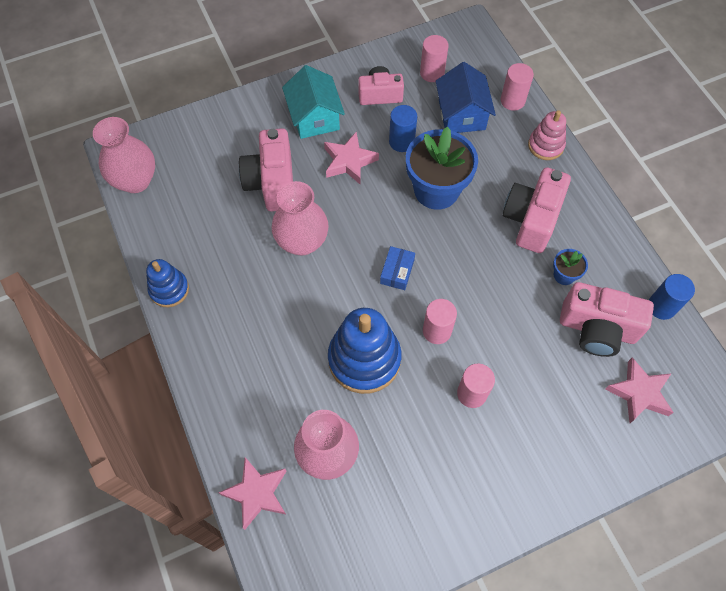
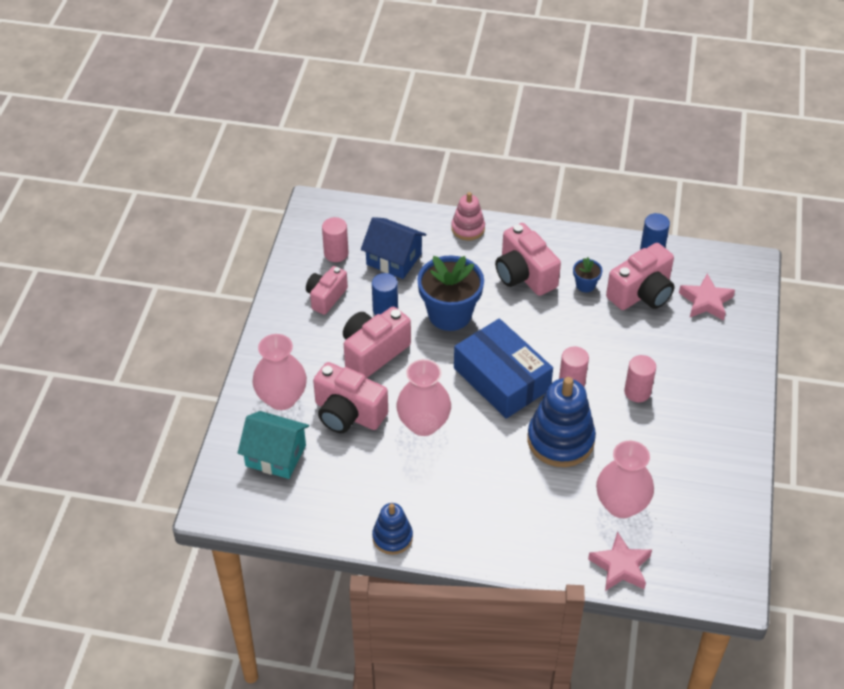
camera: 55 degrees left, 15 degrees down
pink vase [93,117,155,193] -> pink vase moved to [252,334,307,410]
turquoise house [282,65,345,139] -> turquoise house moved to [238,411,309,479]
pink star [324,132,379,184] -> pink camera [343,307,411,378]
blue box [380,246,415,290] -> blue box [454,318,553,419], size x2.42
pink cylinder [501,63,534,111] -> none

